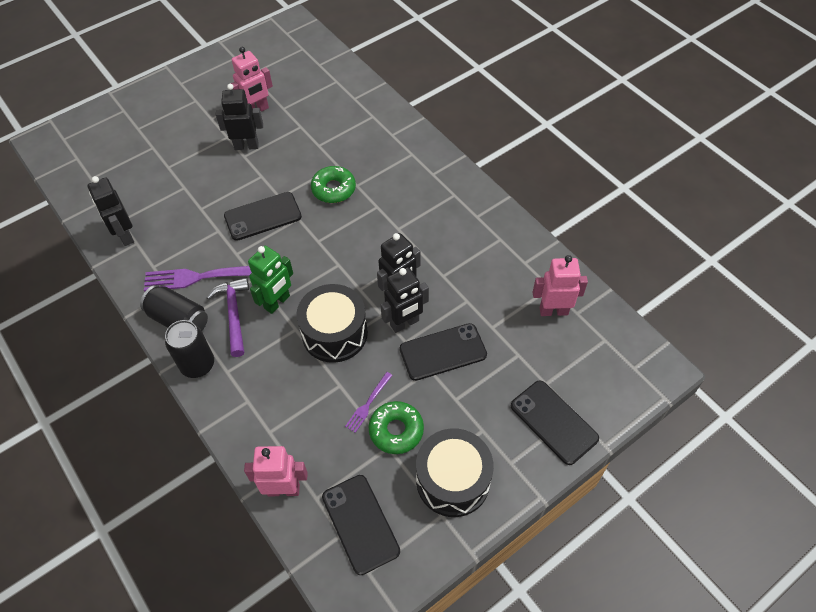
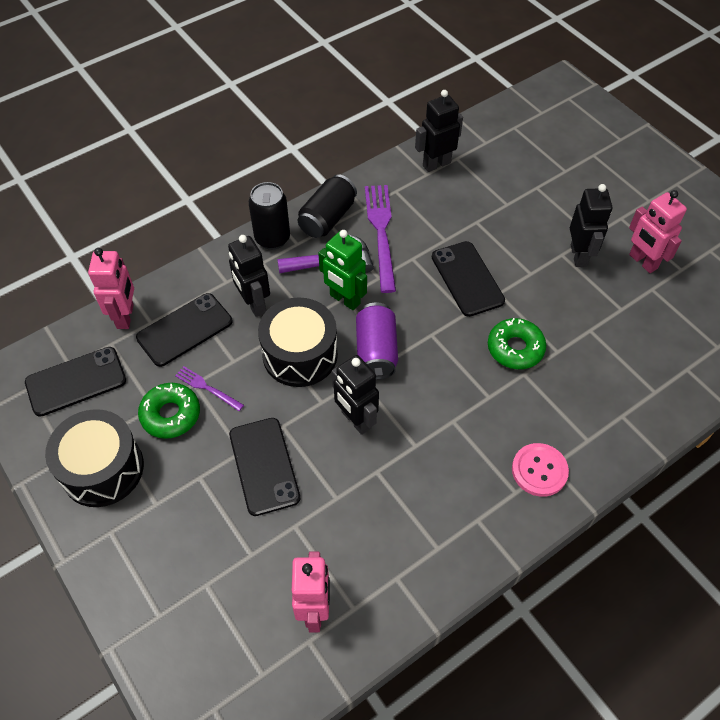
camera: 90 degrees right, 0 degrees up
black robot [381,267,429,333] -> black robot moved to [228,235,270,317]
black phone [511,381,599,465] -> black phone moved to [136,293,233,367]
none -> purple can [356,302,398,380]
none -> pink button [512,443,569,497]

